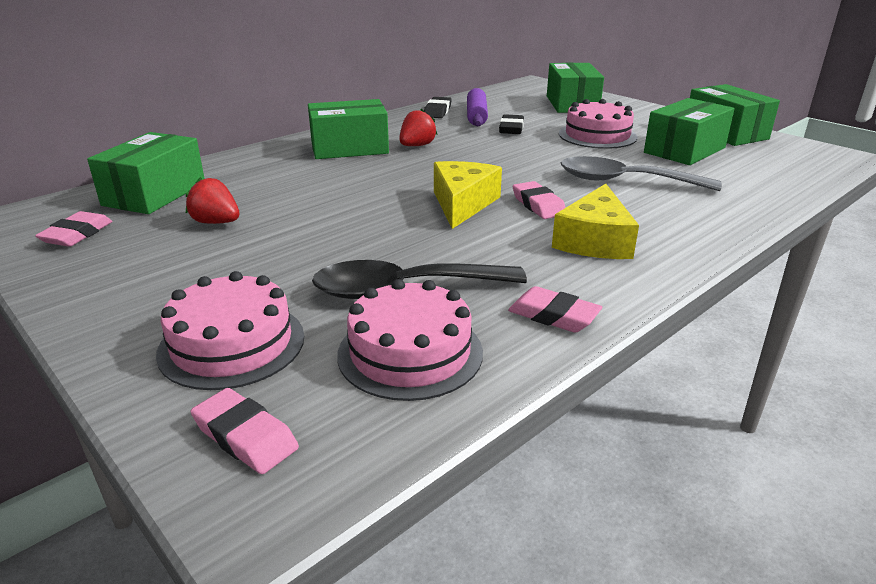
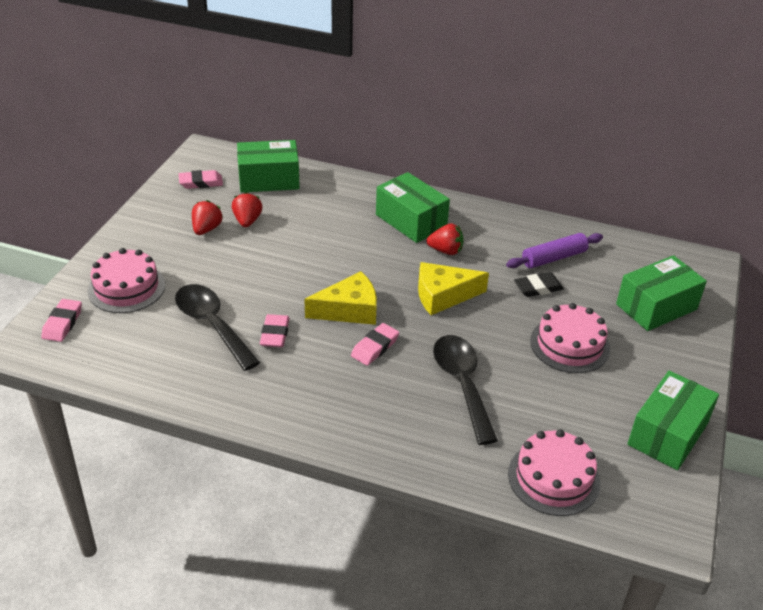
camera: 60 degrees right, 10 degrees up
pink cake [337,279,483,401] -> pink cake moved to [508,429,600,516]
black eraser [424,97,452,118] -> none
pink eraser [508,286,602,333] -> pink eraser moved to [260,314,290,347]
yellow cheese [552,184,639,259] -> yellow cheese moved to [418,262,489,315]
grey spoon [561,156,722,191] -> black spoon [433,335,498,445]
green box [644,98,735,165] -> none
none -> red strawberry [192,200,223,235]

